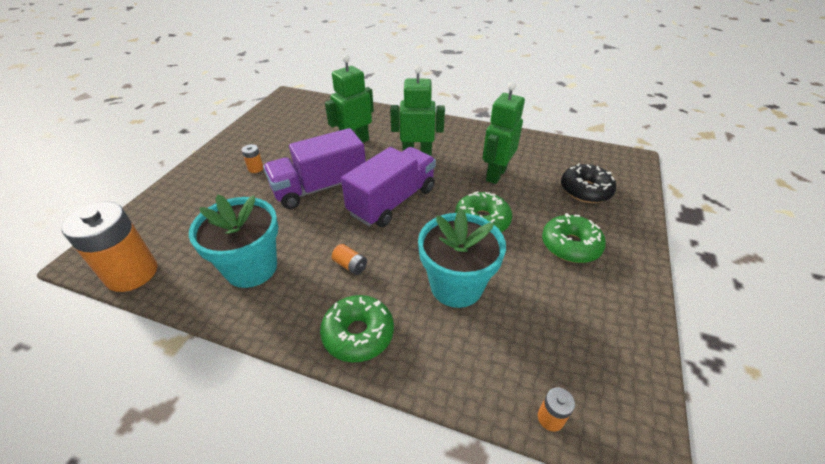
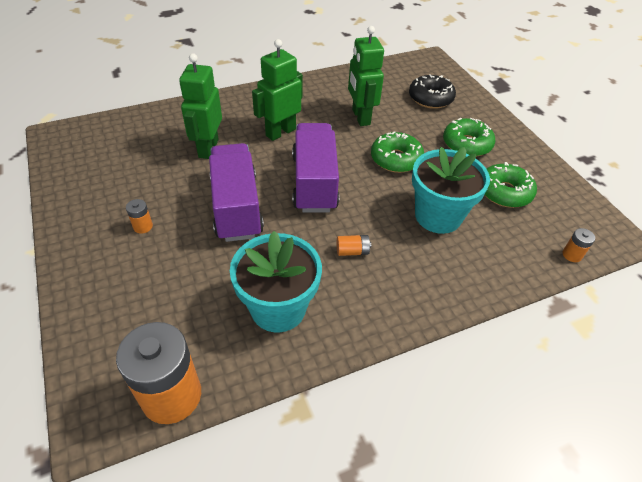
camera: 45 degrees left, 5 degrees up
purple truck [263,128,366,209] -> purple truck turned 150 degrees clockwise [209,143,264,242]
green donut [320,295,394,363] -> green donut moved to [485,162,537,208]

